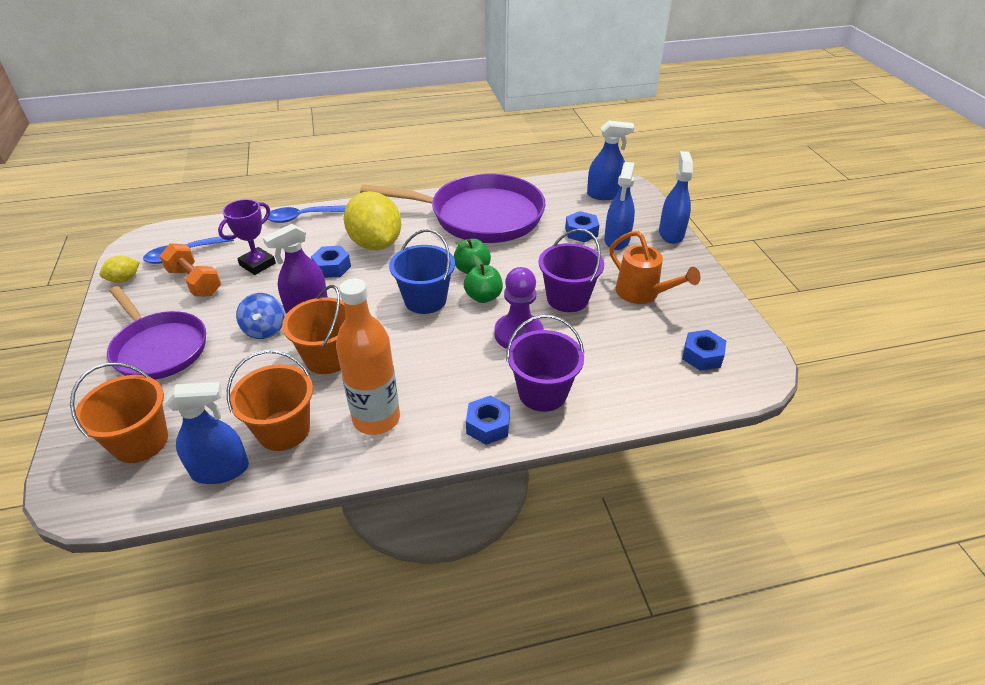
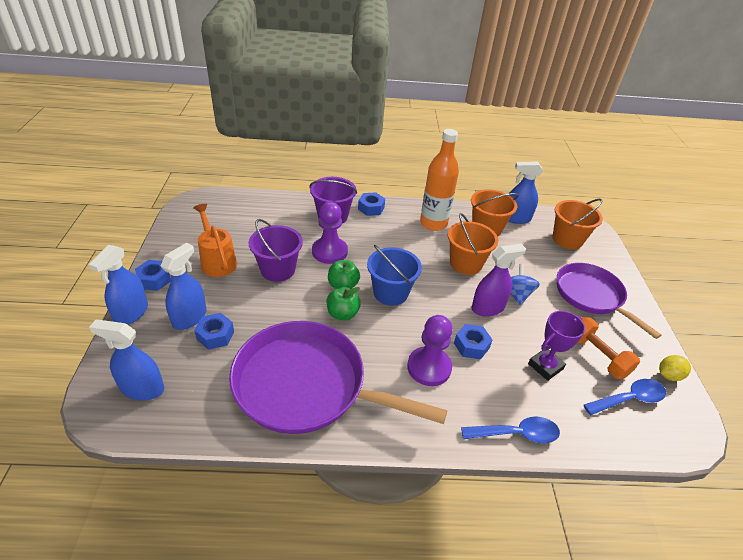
camera: 170 degrees left, 0 degrees up
yellow lemon [344,191,401,250] -> purple pawn [407,315,453,386]
blue nut [682,330,726,371] -> blue nut moved to [135,260,171,291]

